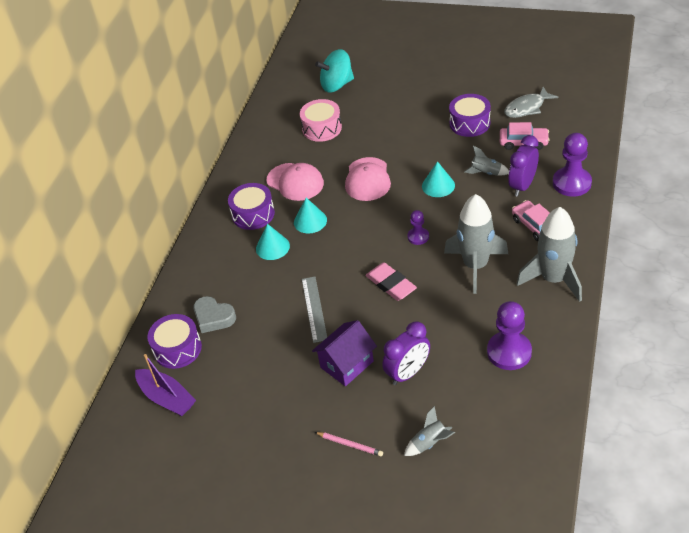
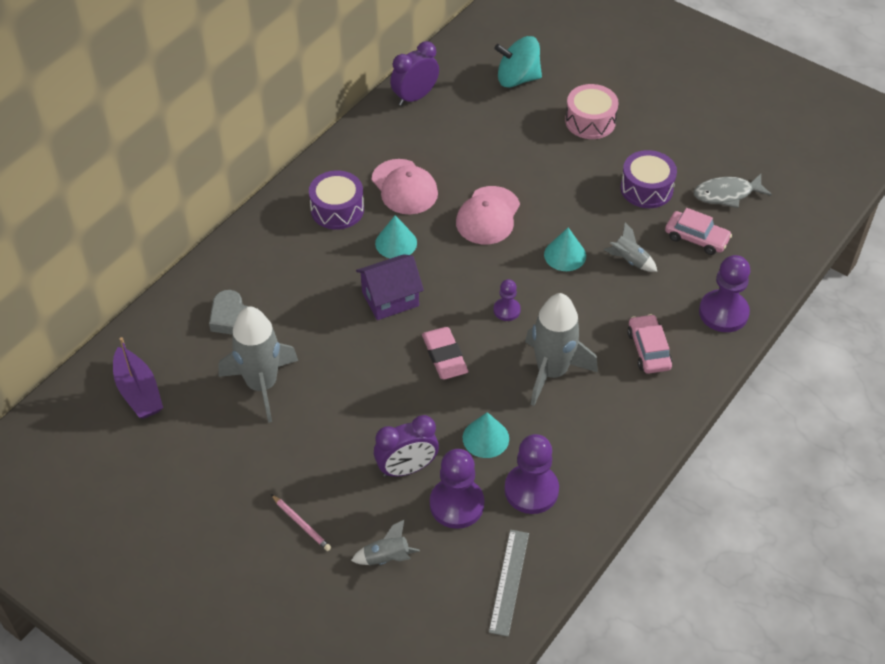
camera: 15 degrees right, 5 degrees up
purple drum [147,314,202,369] -> none
turquoise cone [256,224,290,260] -> turquoise cone moved to [463,412,509,458]
pink drum [300,99,342,142] -> pink drum moved to [565,84,619,139]
grey ruler [302,276,327,343] -> grey ruler moved to [489,530,529,637]
purple house [312,320,377,386] -> purple house moved to [356,254,424,320]
purple clock [508,135,539,197] -> purple clock moved to [390,41,439,106]
grey rocket [517,207,582,302] -> grey rocket moved to [218,307,298,423]
none -> purple pawn [430,449,485,529]

